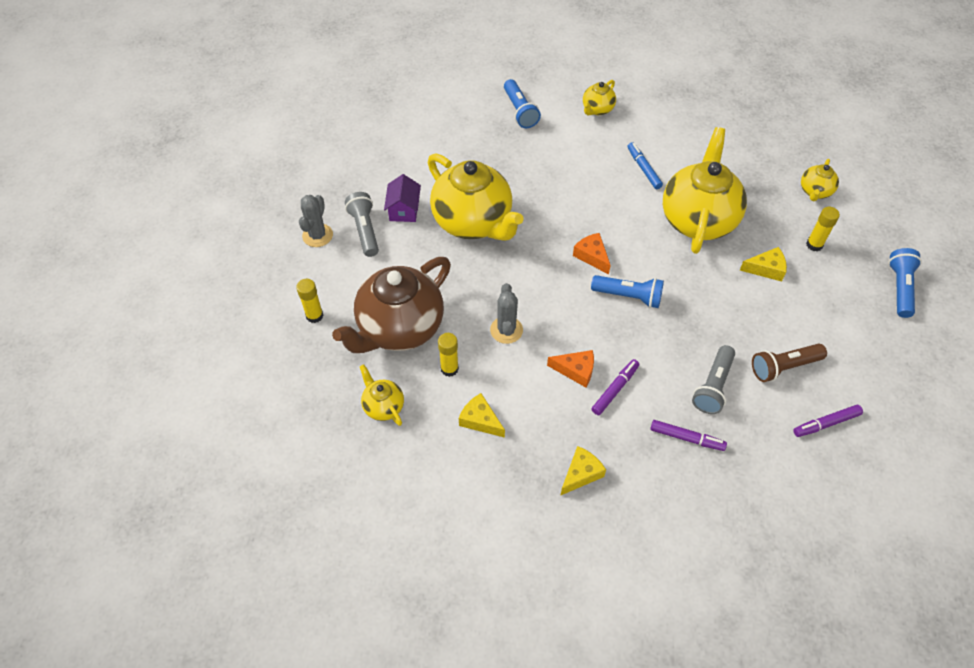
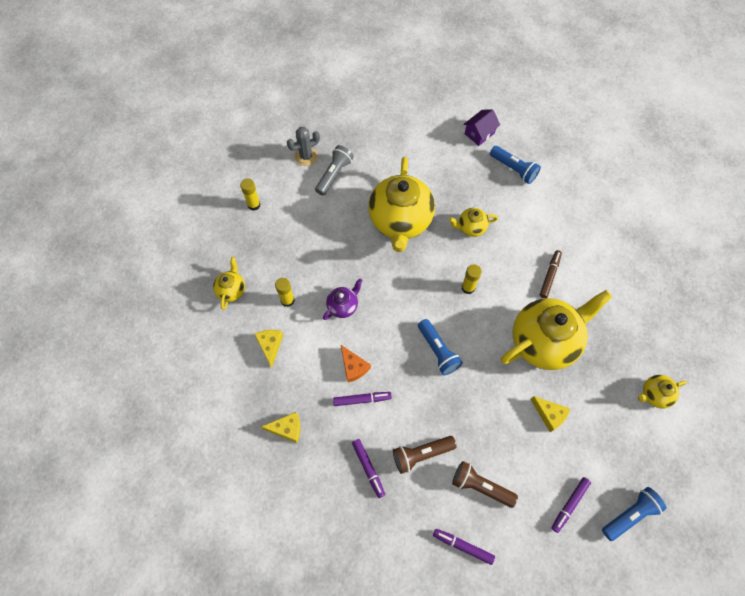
camera: 45 degrees right, 10 degrees up
brown teapot [332,257,451,353] -> none
purple house [384,174,421,222] -> purple house moved to [464,109,500,146]
grey cactus [490,283,523,344] -> purple teapot [323,278,363,320]
blue flashlight [504,79,541,128] -> blue flashlight turned 75 degrees counterclockwise [490,146,541,184]
orange cheese [573,233,611,274] -> none
yellow teapot [583,80,616,116] -> yellow teapot moved to [449,208,498,237]
blue marker [628,142,663,189] -> brown marker [540,250,562,298]
grey flashlight [692,345,735,414] -> brown flashlight [393,436,457,474]
yellow glue stick [806,207,840,251] -> yellow glue stick moved to [462,264,482,294]
none -> purple marker [551,477,591,533]

